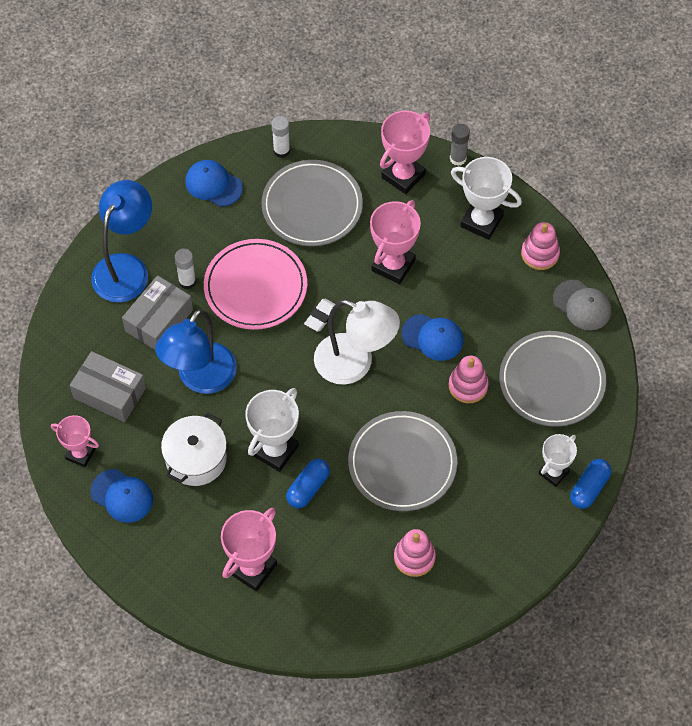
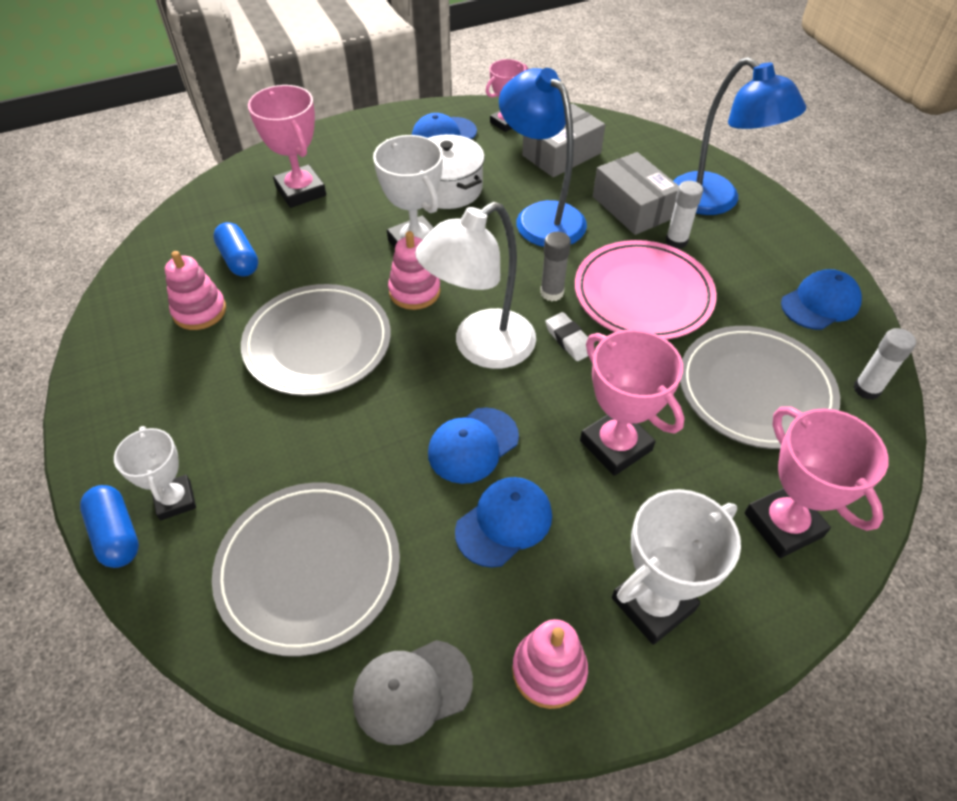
camera: 115 degrees right, 10 degrees down
blue capsule [286,459,330,508] -> blue capsule moved to [213,222,258,277]
pink stacking toy [449,356,489,403] -> pink stacking toy moved to [388,231,441,310]
grey glue stick [450,124,470,166] -> grey glue stick moved to [540,232,571,301]
none -> blue cap [455,477,552,568]

